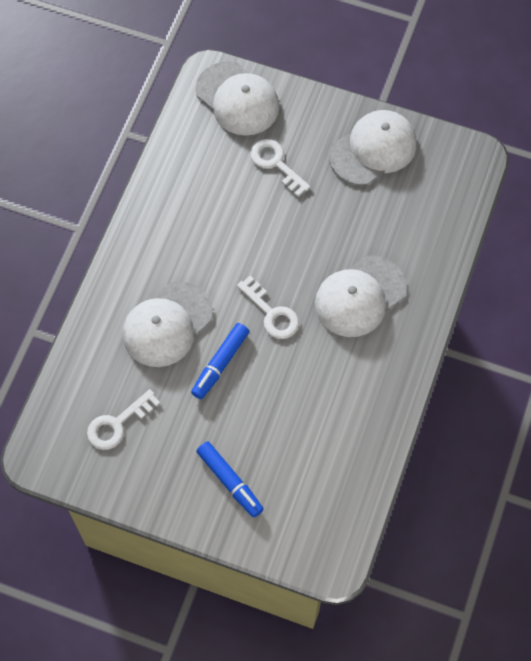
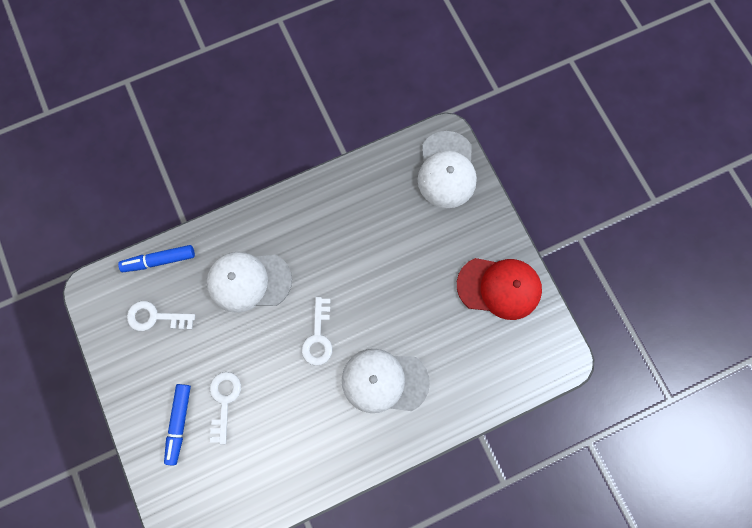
camera: 45 degrees right, 10 degrees up
blue marker [191,323,249,399] -> blue marker moved to [118,245,195,272]
white key [250,139,311,197] -> white key moved to [210,372,241,444]
white cap [329,110,417,185] -> red cap [457,258,542,320]

